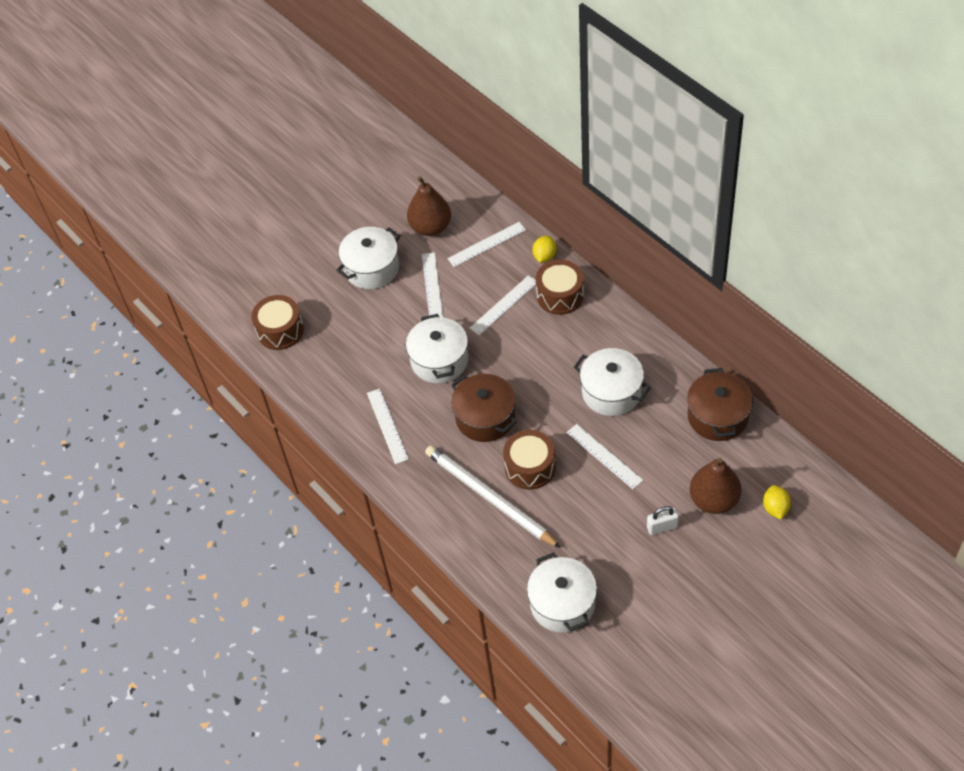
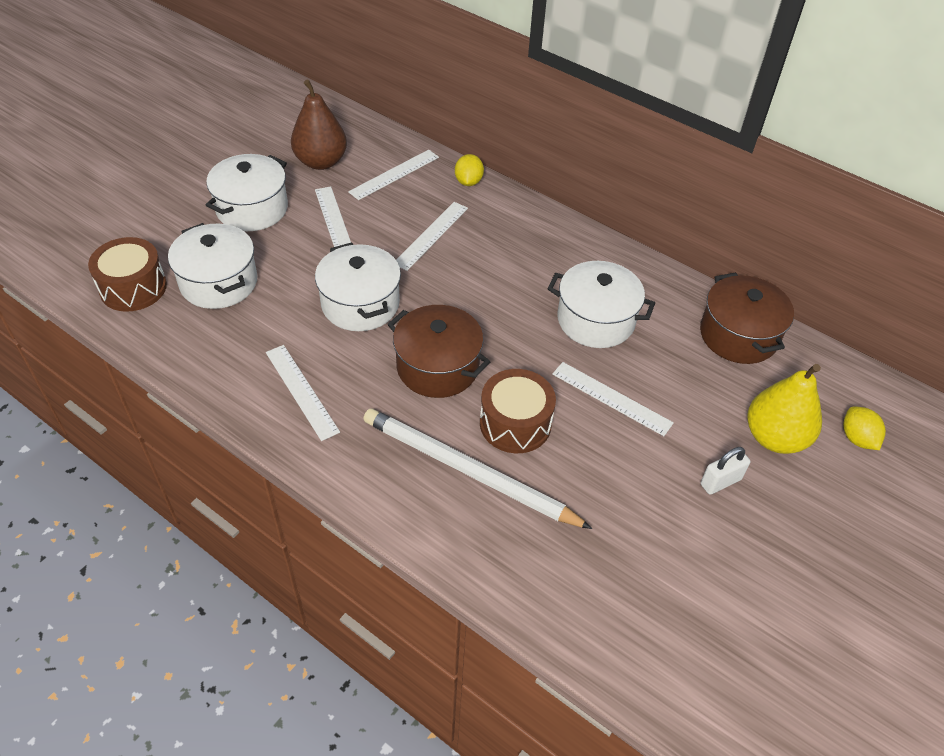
camera: 20 degrees left, 5 degrees down
white pot [527,552,597,633] -> white pot moved to [168,223,258,309]
brown drum [536,260,584,315] -> none
brown pear [690,458,742,514] -> yellow pear [747,364,822,454]

